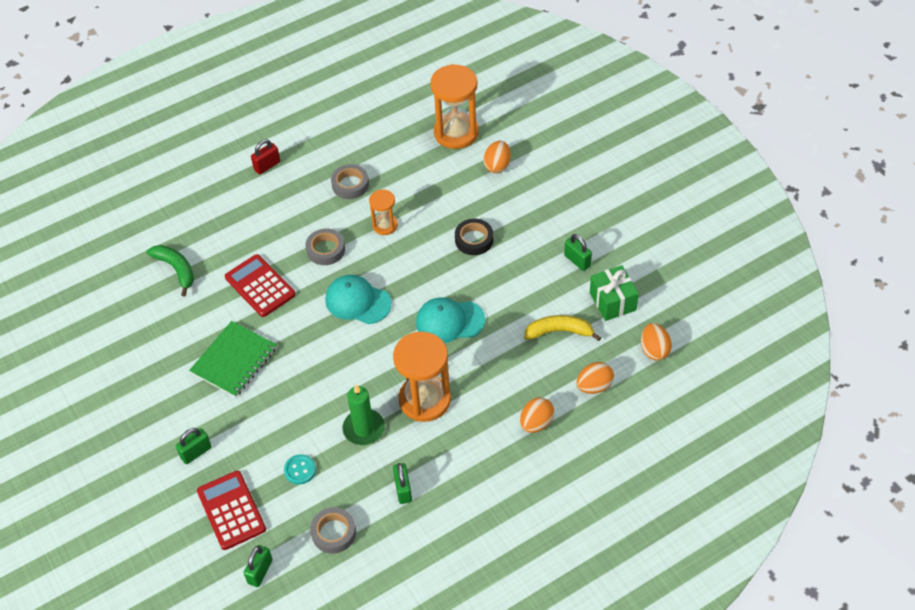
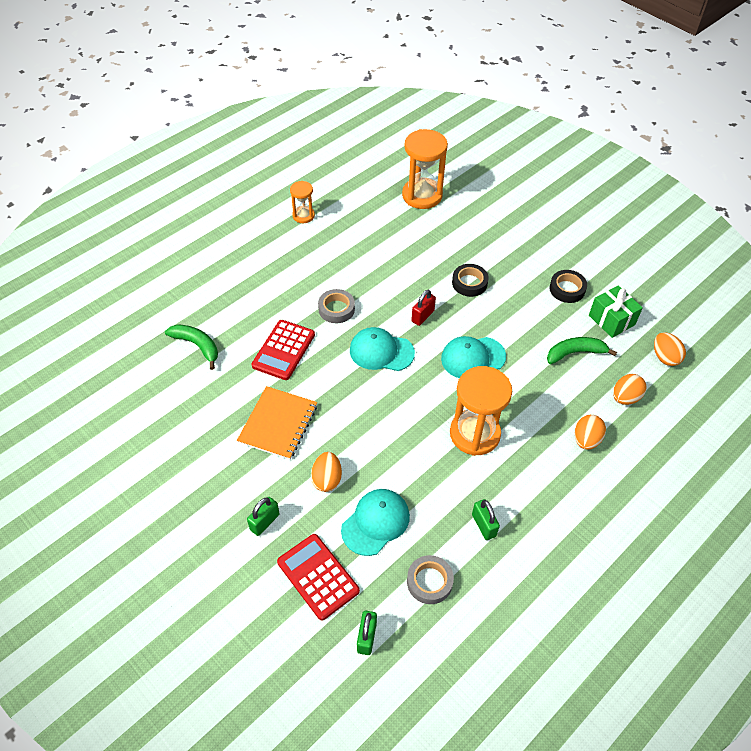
camera: 15 degrees left, 0 degrees up
green notebook [189,321,277,397] -> orange notebook [237,386,317,460]
red calculator [225,254,296,317] -> red calculator turned 105 degrees counterclockwise [252,320,315,380]
red padlock [251,139,280,174] -> red padlock moved to [411,290,436,326]
turquoise button [284,454,316,485] -> turquoise cap [341,489,410,556]
grey tape [331,164,369,199] -> none
green candle [342,385,385,445] -> none
orange hourglass [369,189,398,235] -> orange hourglass moved to [290,181,315,223]
orange egg [483,141,511,173] -> orange egg moved to [311,452,342,492]
yellow banana [524,315,601,341] -> green banana [547,337,617,364]
green padlock [564,234,592,271] -> black tape [549,270,587,303]

